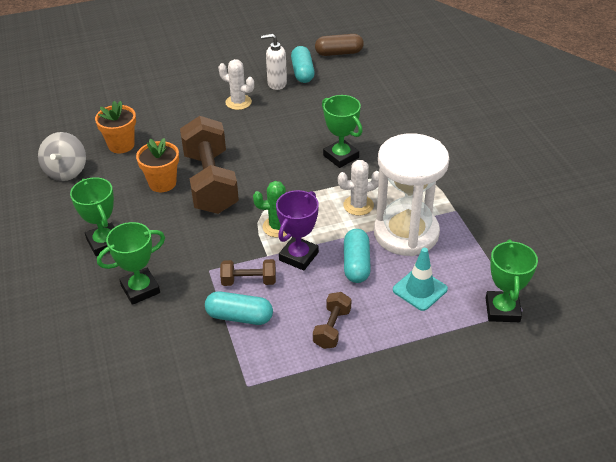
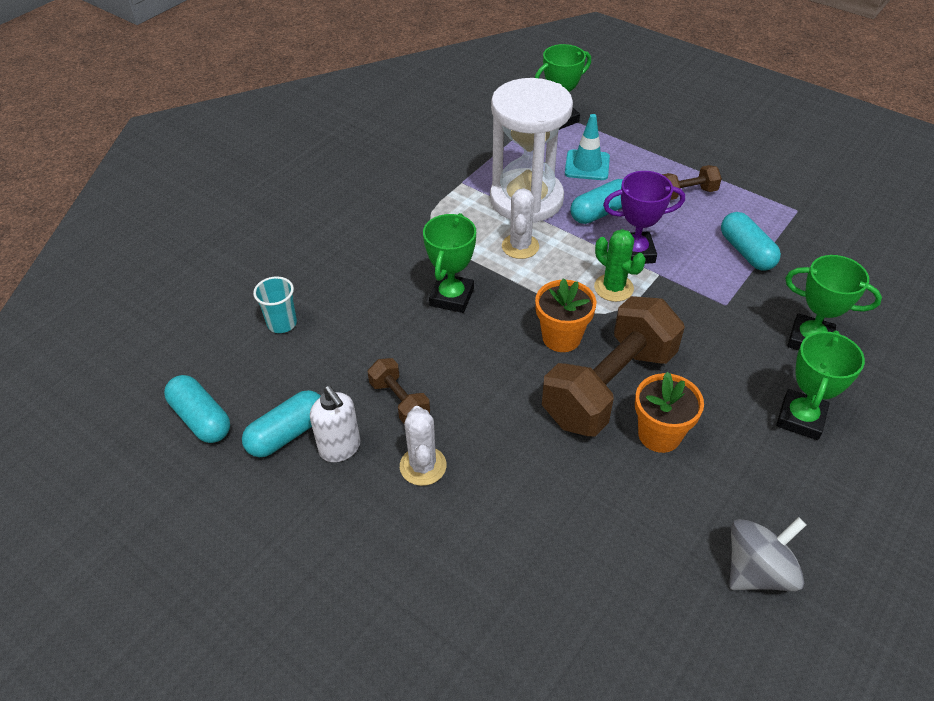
camera: 125 degrees left, 5 degrees up
orange flower pot [95,101,136,153] -> orange flower pot moved to [535,279,596,352]
brown dumbbell [220,259,276,286] -> brown dumbbell moved to [368,358,430,423]
brown capsule [315,34,364,56] -> turquoise capsule [164,375,230,443]
white cactus [338,160,379,216] -> white cactus turned 60 degrees clockwise [502,188,539,259]
none -> turquoise cup [253,277,297,333]

